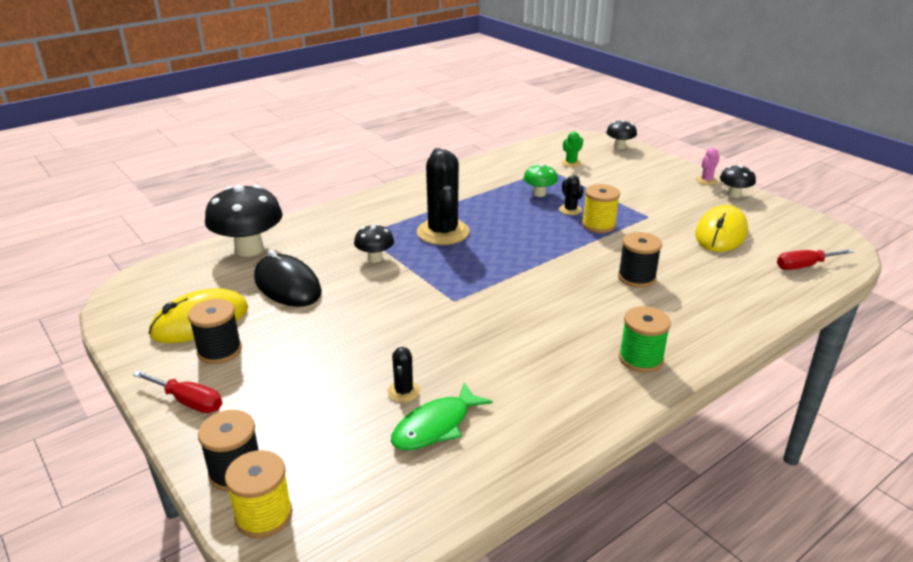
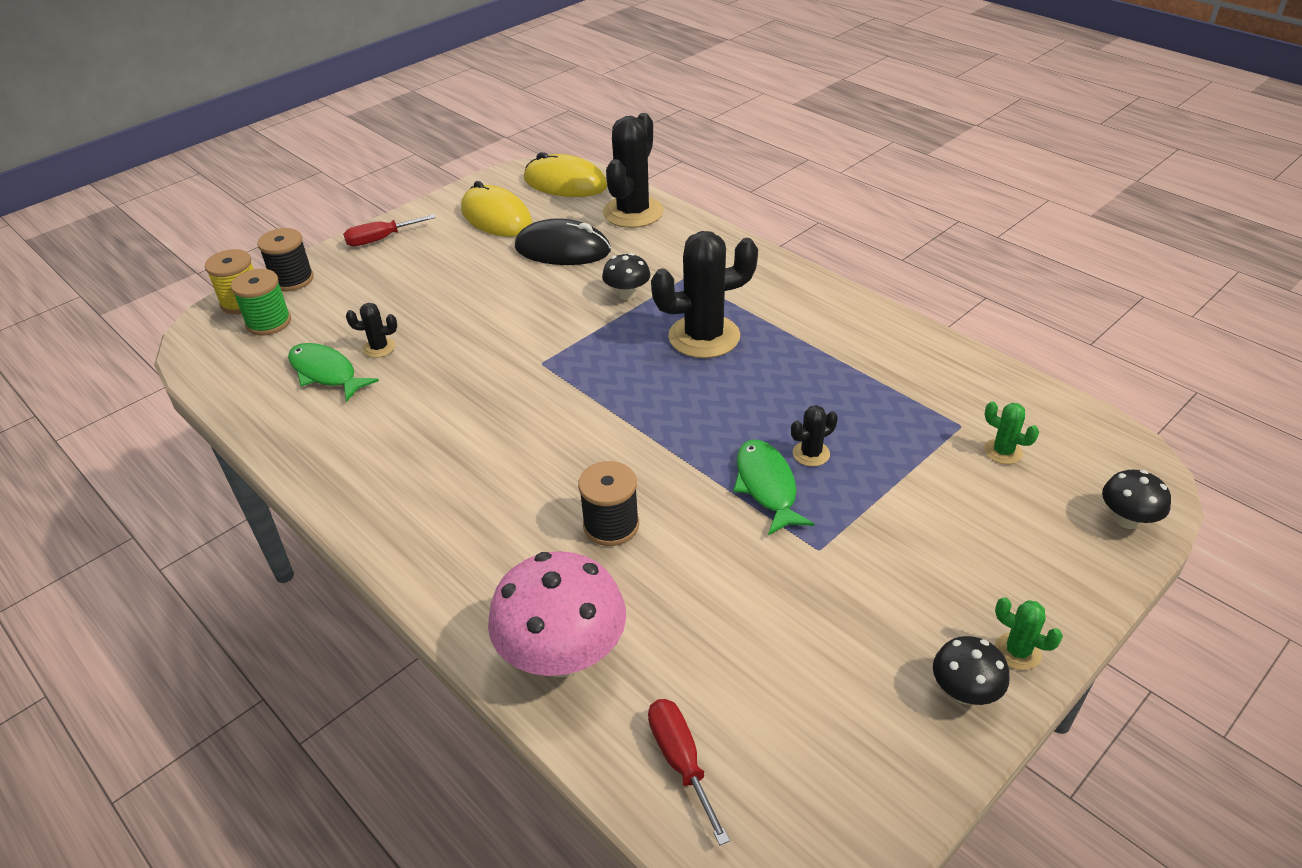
camera: 85 degrees right, 10 degrees up
red screwdriver [133,371,222,413] -> red screwdriver turned 45 degrees clockwise [343,214,435,246]
black spool [188,299,242,364] -> none
black mushroom [205,185,283,256] -> black cactus [603,113,664,228]
black mouse [254,250,322,307] -> black mouse turned 60 degrees clockwise [515,218,611,265]
green mushroom [523,164,558,197] -> none
yellow spool [582,184,620,233] -> green fish [733,440,814,535]
green spool [619,306,671,373] -> green spool moved to [231,269,291,336]
yellow mouse [695,205,748,252] -> yellow mouse moved to [524,152,607,197]
pink cactus [696,148,720,185] -> green cactus [995,597,1063,670]
none -> pink mushroom [488,551,626,677]

